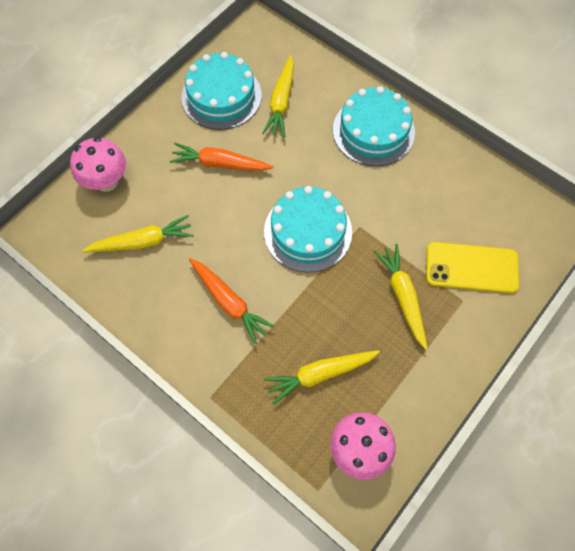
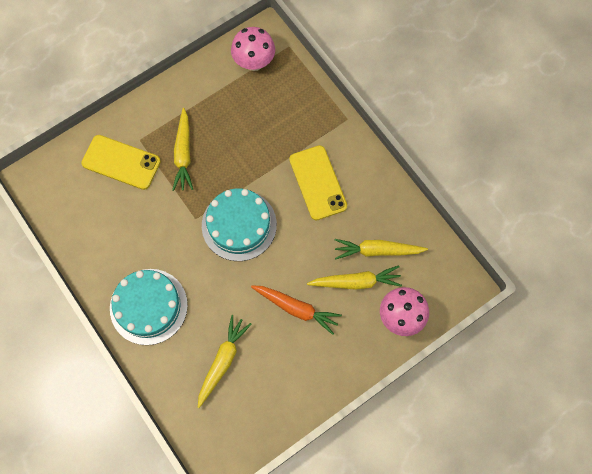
camera: 165 degrees left, 5 degrees up
turquoise cake [181,52,262,130] -> none
orange carrot [189,258,275,344] -> yellow phone [289,145,347,220]
yellow carrot [264,350,380,404] -> yellow carrot moved to [307,265,402,290]

